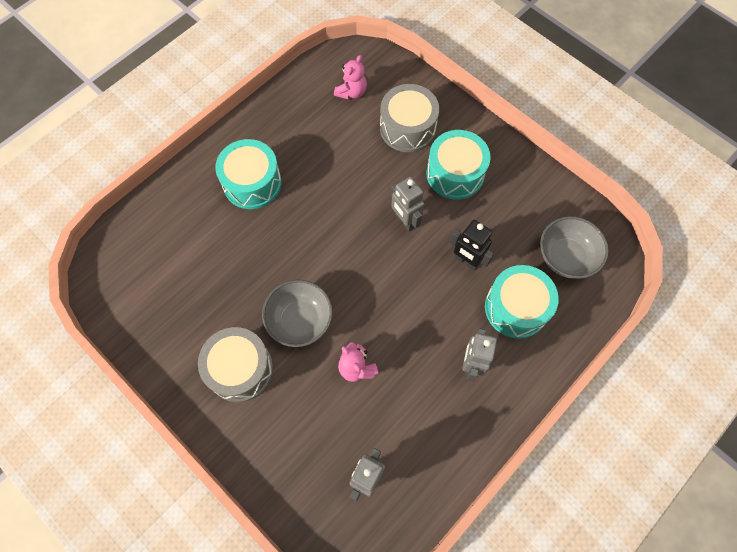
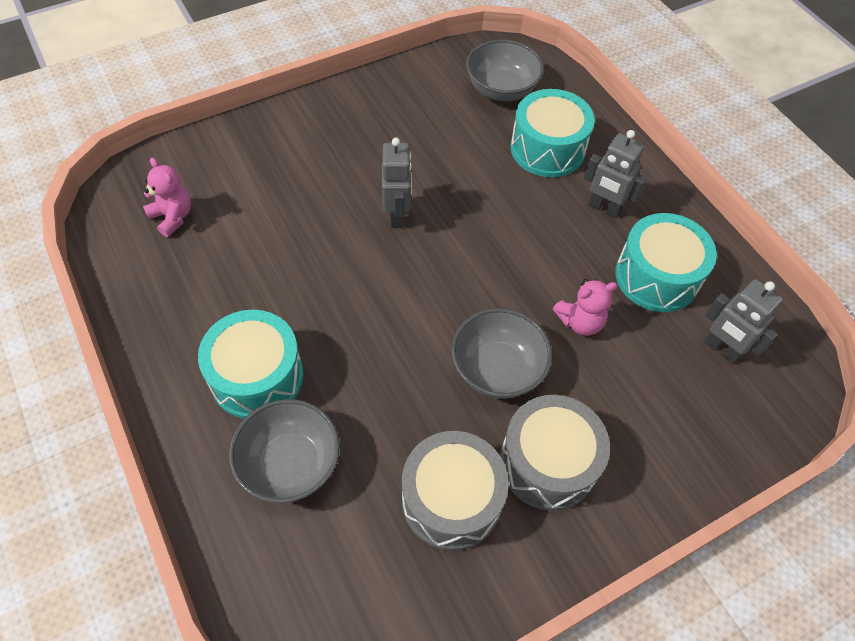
camera: 75 degrees left, 10 degrees down
grey drum [380,84,439,152] -> grey drum moved to [402,431,509,551]
grey robot [390,177,424,232] -> grey robot turned 75 degrees counterclockwise [382,138,412,228]
turquoise drum [426,130,491,200] -> turquoise drum moved to [615,213,717,312]
black robot [450,220,494,271] -> none
none -> grey bowl [229,399,340,503]

